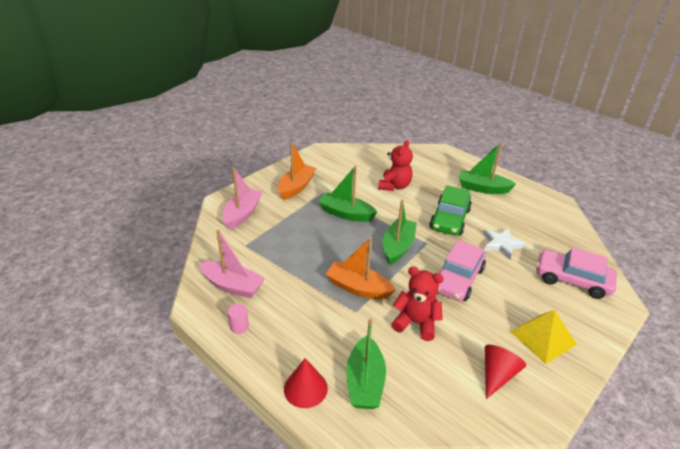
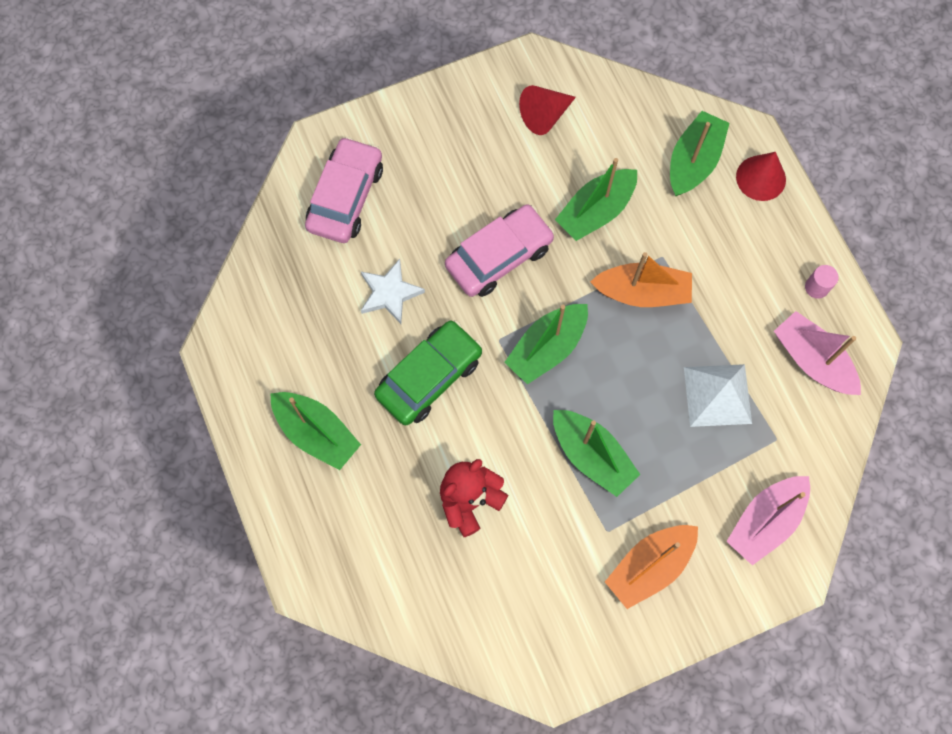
camera: 155 degrees left, 35 degrees up
orange boat [325,237,395,299] -> orange boat turned 45 degrees counterclockwise [590,252,692,307]
red teddy bear [391,267,444,341] -> green boat [555,158,637,241]
yellow pyramid [510,310,577,364] -> none
pink car [536,247,617,299] -> pink car turned 120 degrees counterclockwise [305,137,383,243]
none -> white pyramid [684,364,752,427]

